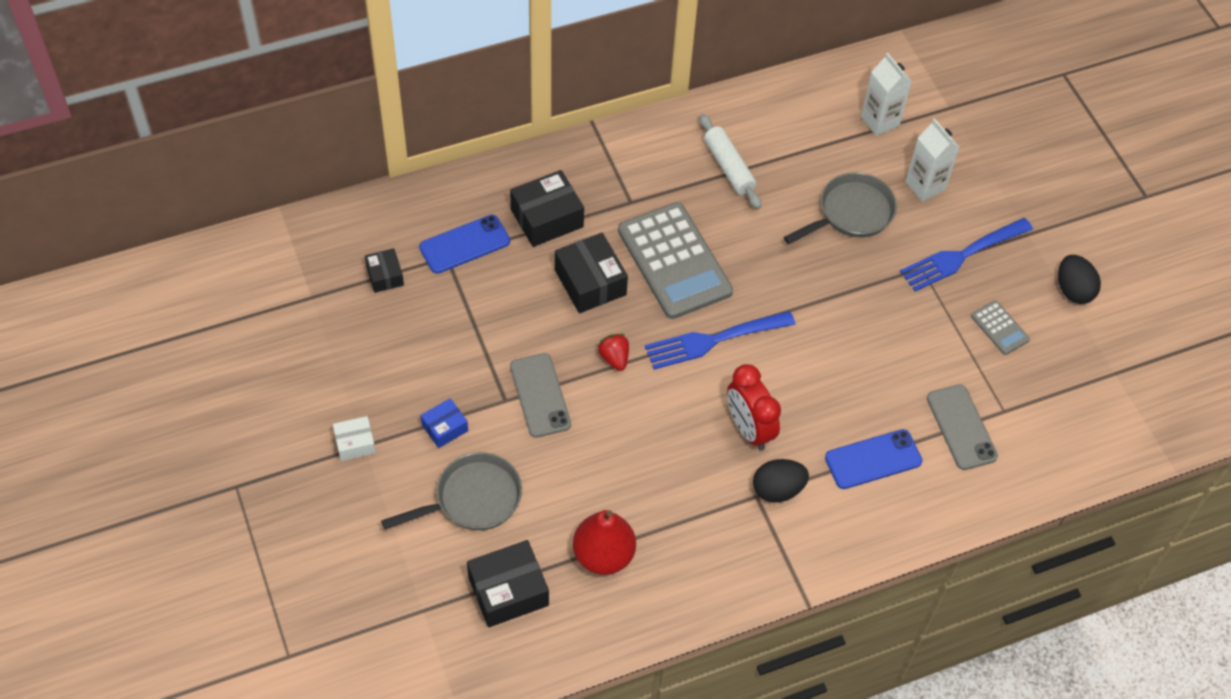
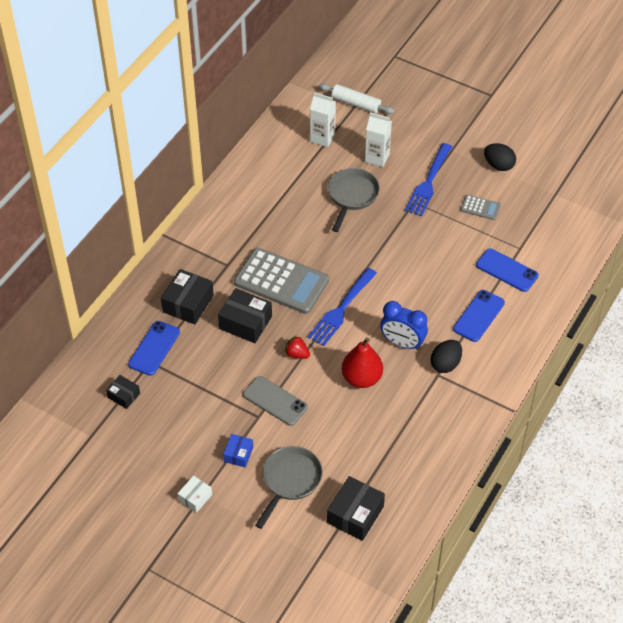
camera: 35 degrees left, 5 degrees down
red pear [573,510,636,575] -> red pear moved to [342,338,383,388]
white rolling pin [700,114,761,209] -> white rolling pin moved to [319,84,394,114]
red clock [727,364,781,450] -> blue clock [380,301,428,350]
grey phone [927,384,998,470] -> blue phone [476,248,538,292]

